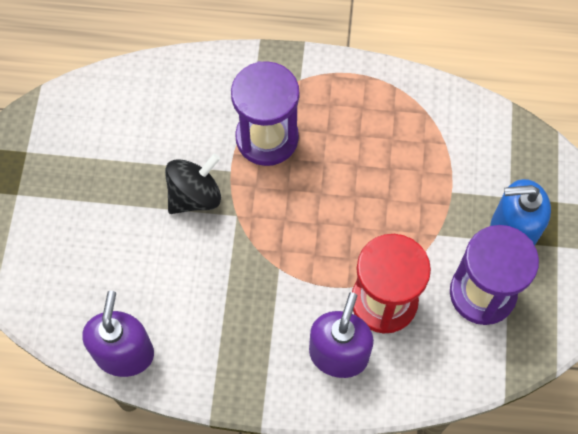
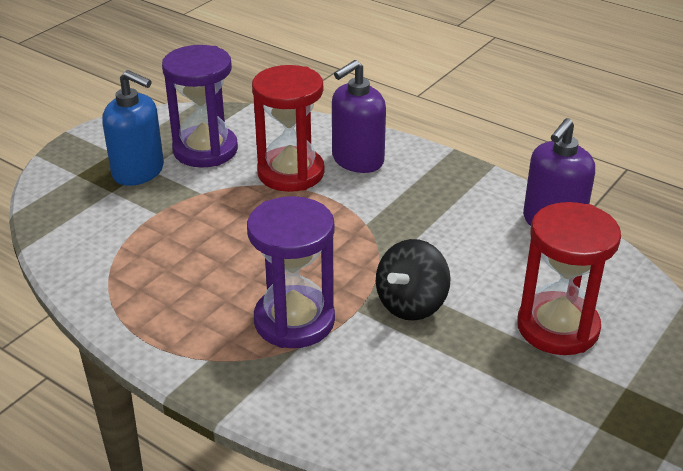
camera: 150 degrees left, 30 degrees down
black spinning top [165,154,221,214] -> black spinning top turned 45 degrees counterclockwise [376,239,451,321]
none -> red hourglass [517,202,621,355]

